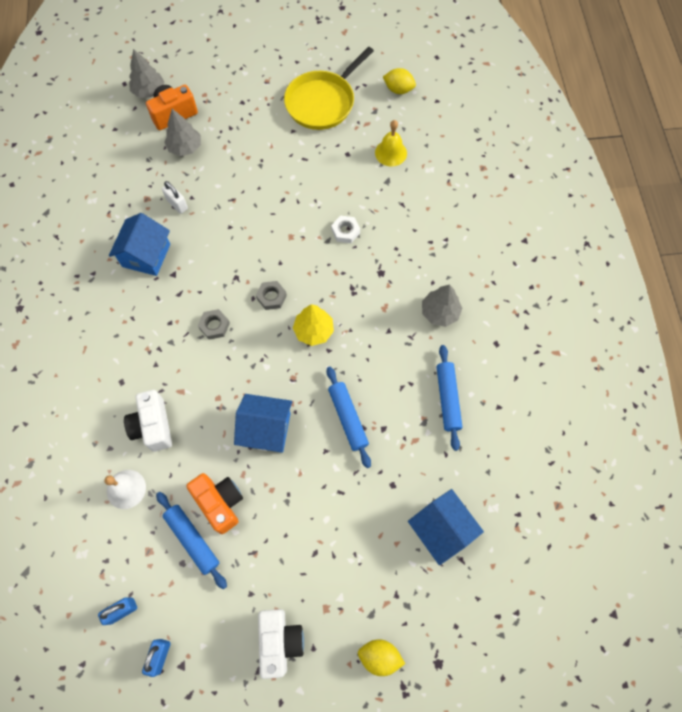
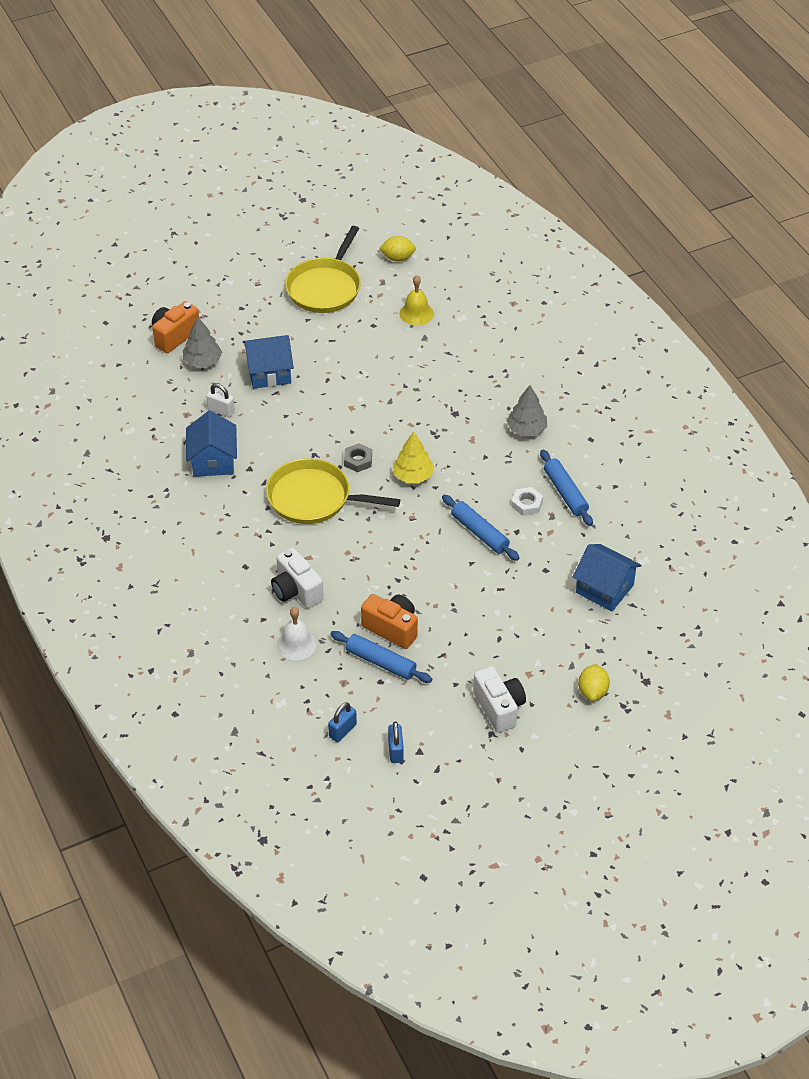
camera: 20 degrees left, 20 degrees down
grey tree [129,49,165,98] -> none
grey nut [198,309,230,340] -> yellow pan [266,458,400,524]
blue house [234,394,292,453] -> blue house moved to [243,335,294,389]
white nut [331,216,360,243] -> white nut moved to [512,487,543,516]
yellow lemon [358,639,405,676] -> yellow lemon turned 75 degrees counterclockwise [578,664,610,701]

